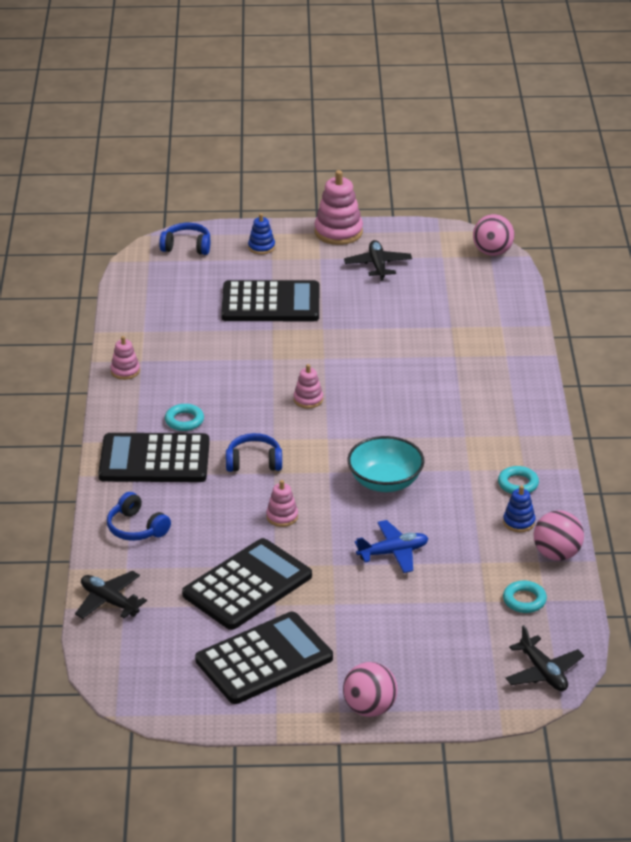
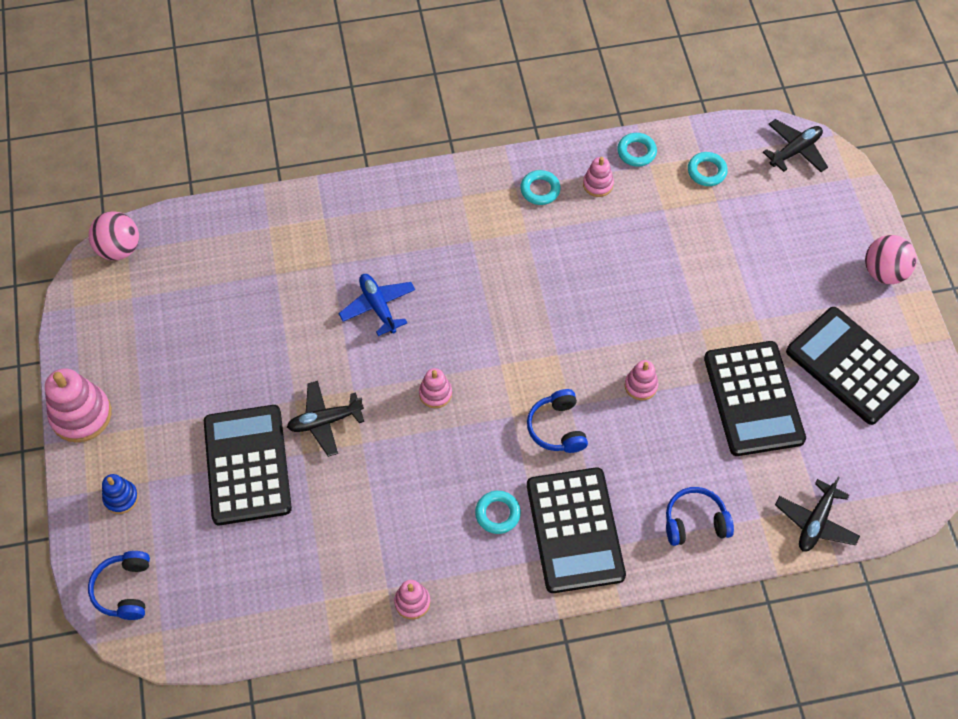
camera: 100 degrees left, 25 degrees up
blue headphones [107,492,171,541] -> blue headphones turned 135 degrees counterclockwise [666,487,734,546]
black calculator [182,538,312,630] -> black calculator turned 135 degrees counterclockwise [704,341,806,456]
black plane [344,240,412,281] -> black plane moved to [287,381,364,457]
turquoise bowl [347,436,425,492] -> none
blue plane [355,520,428,573] -> blue plane moved to [339,274,415,336]
blue stacking toy [503,485,535,532] -> pink stacking toy [583,157,614,197]
pink ball [534,510,584,561] -> turquoise ring [617,133,657,167]

